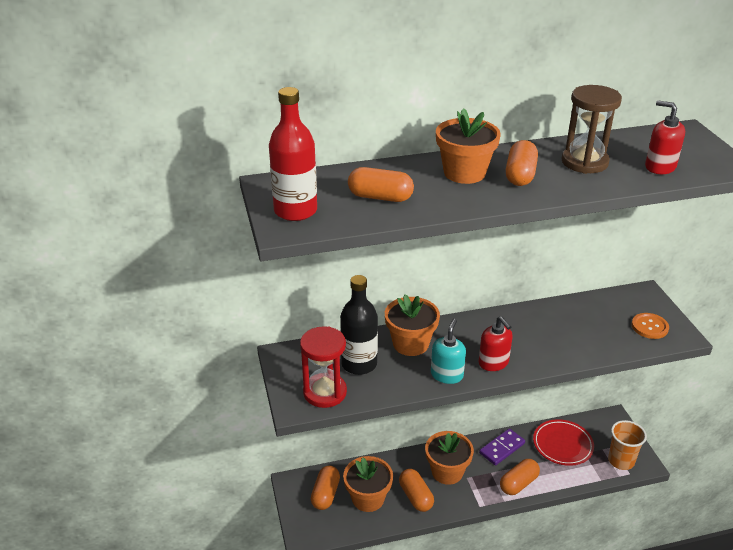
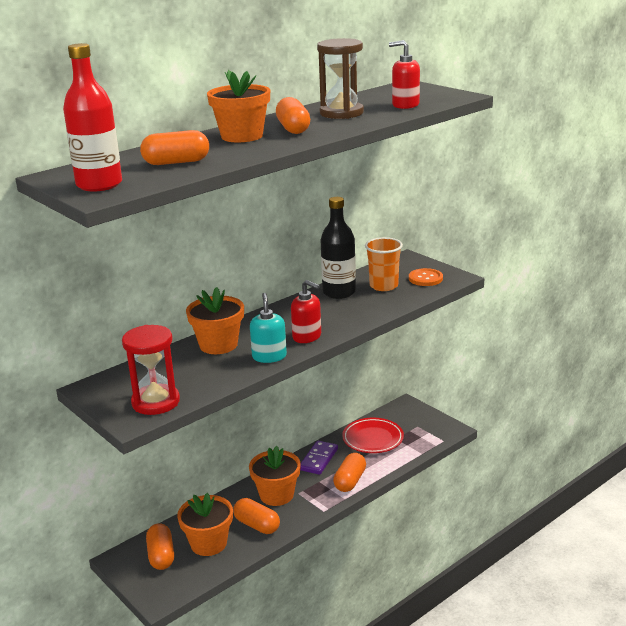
camera: 25 degrees left, 10 degrees down
black bottle [340,275,378,375] -> black bottle moved to [321,197,356,299]
orange cup [608,420,647,470] -> orange cup moved to [365,237,403,291]

